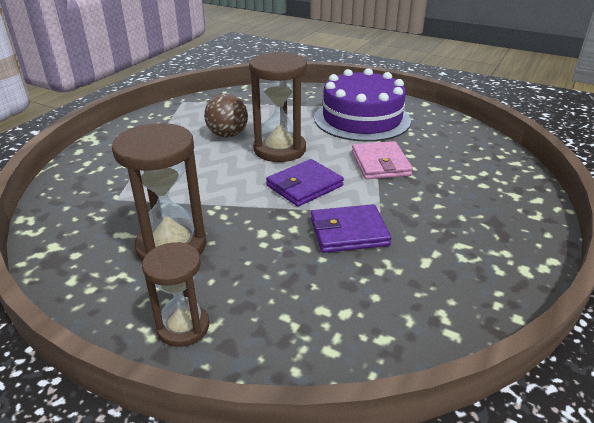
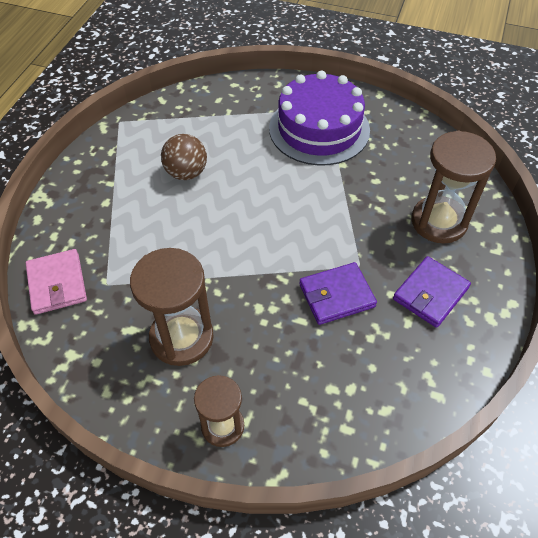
camera: 10 degrees left, 20 degrees up
brown hourglass [249,52,307,162] -> brown hourglass moved to [412,131,496,243]
purple wallet [266,159,344,207] -> purple wallet moved to [393,256,471,328]
pink wallet [352,141,413,179] -> pink wallet moved to [26,249,87,315]

